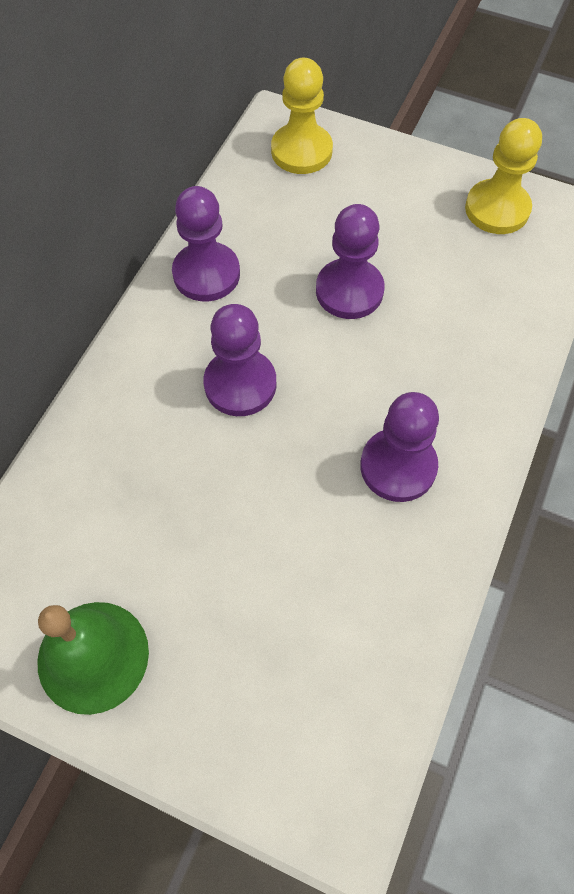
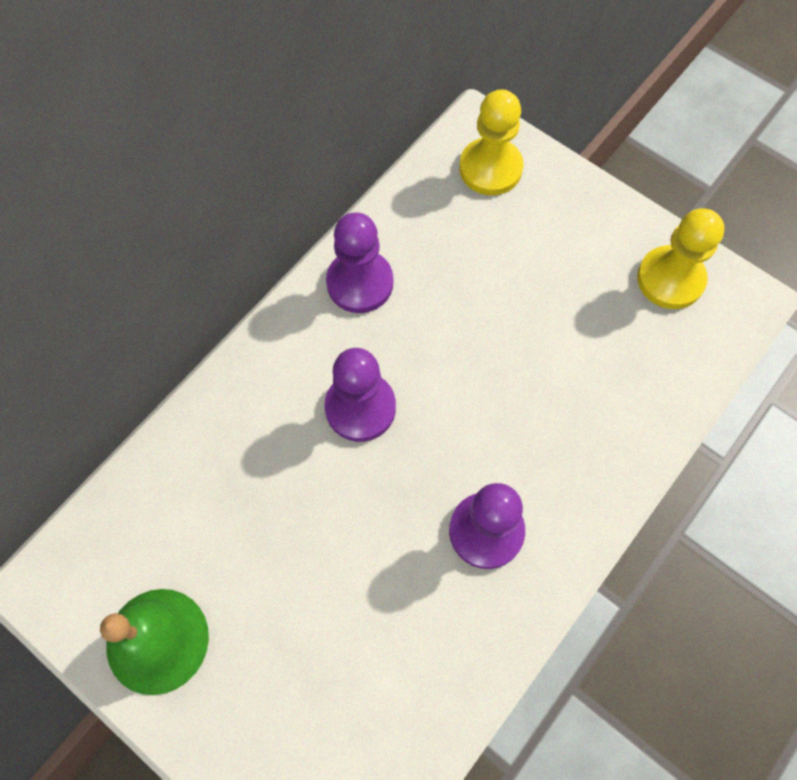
camera: 15 degrees right, 5 degrees up
purple pawn [316,204,385,319] -> none

